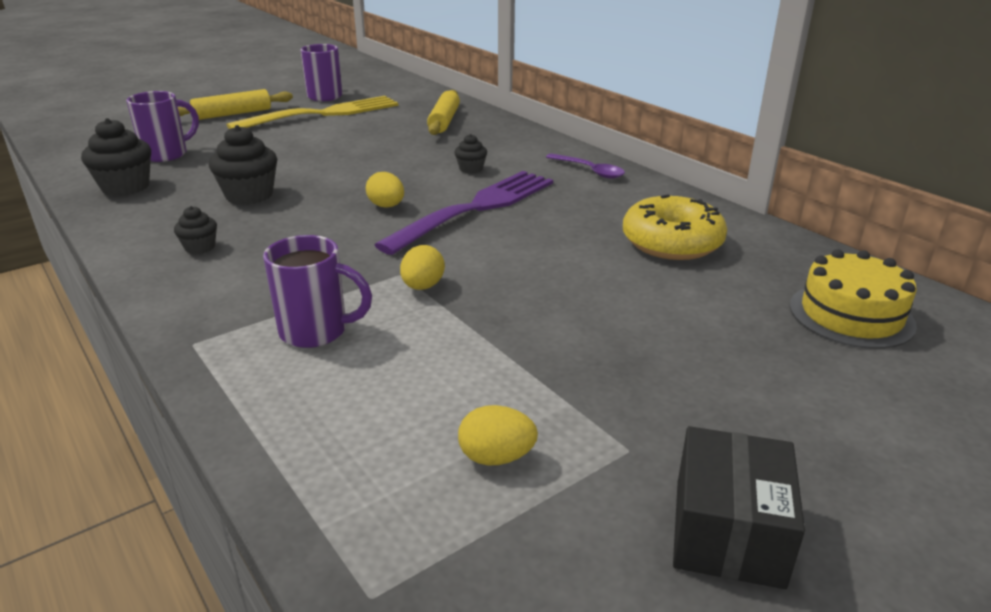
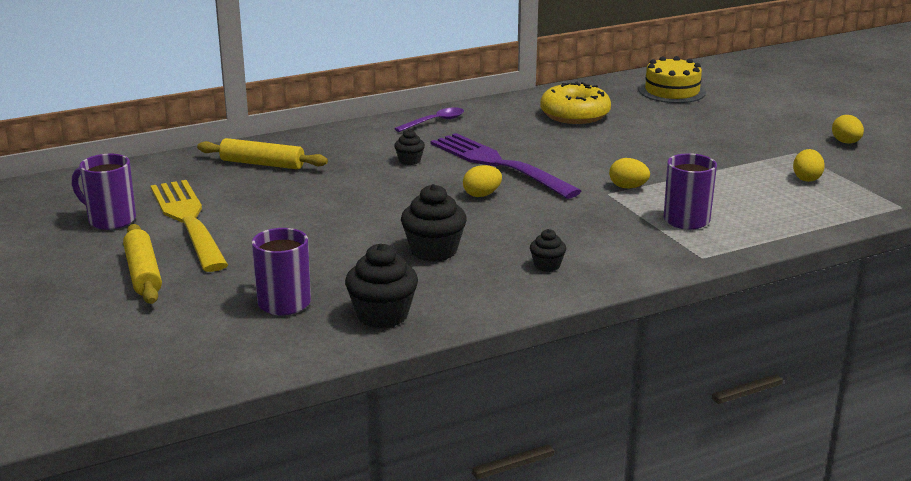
camera: 80 degrees left, 5 degrees down
black box [673,426,805,589] -> yellow egg [832,115,864,144]

